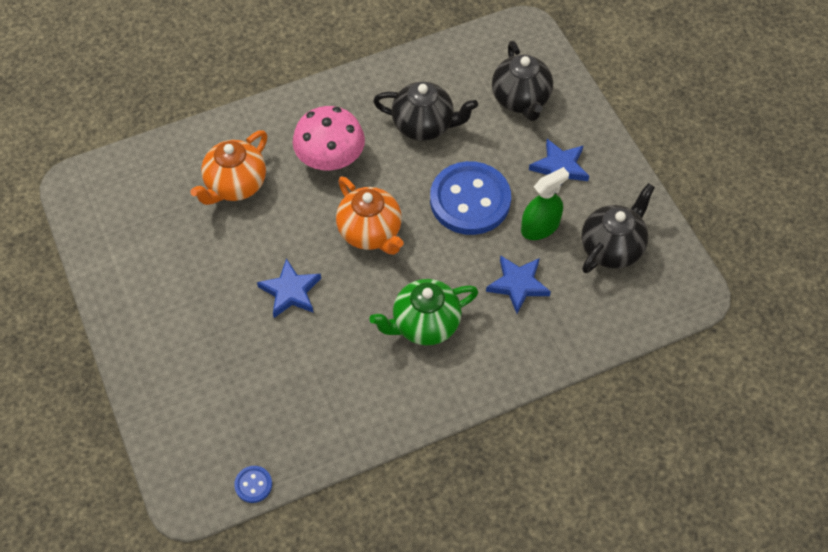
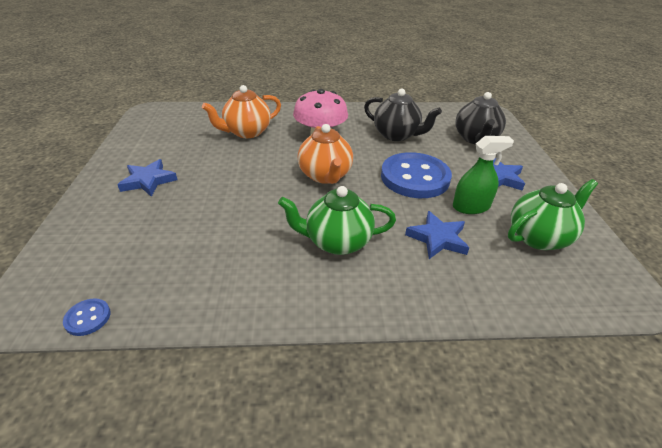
camera: 20 degrees right, 20 degrees down
blue star [257,258,321,318] -> blue star moved to [117,159,178,197]
black teapot [581,183,655,273] -> green teapot [508,179,598,250]

